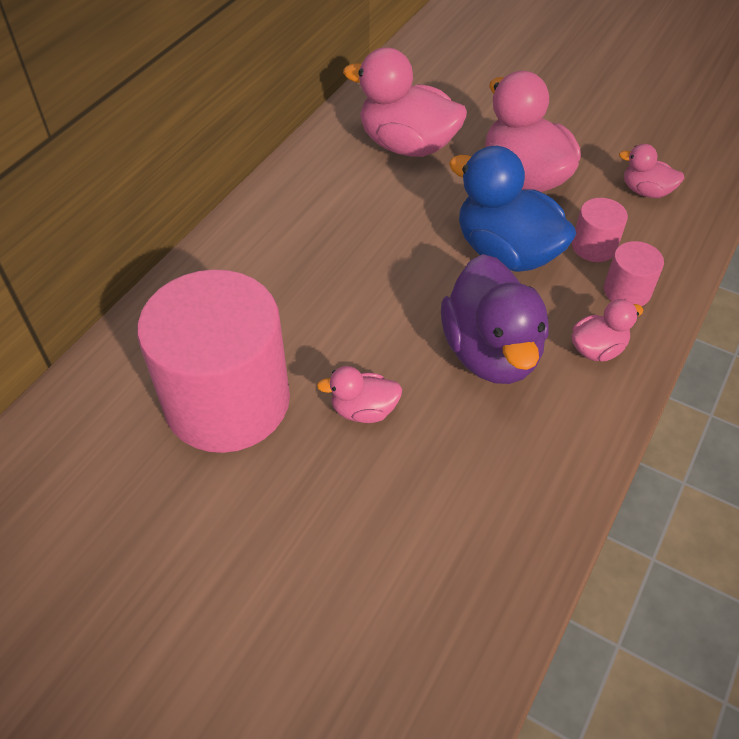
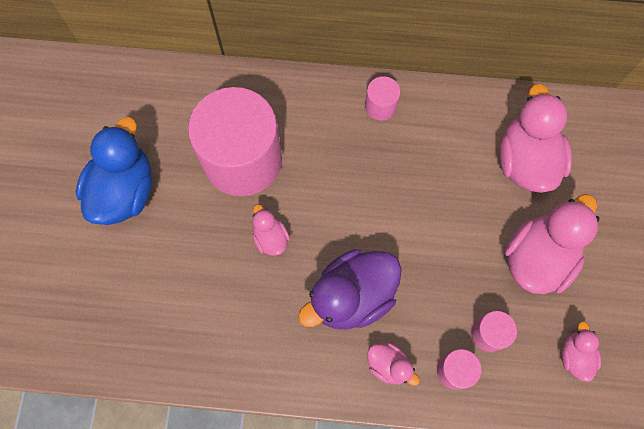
camera: 65 degrees right, 20 degrees up
blue duck [449,146,576,272] -> blue duck moved to [76,117,152,225]
none -> pink cylinder [365,76,401,121]

